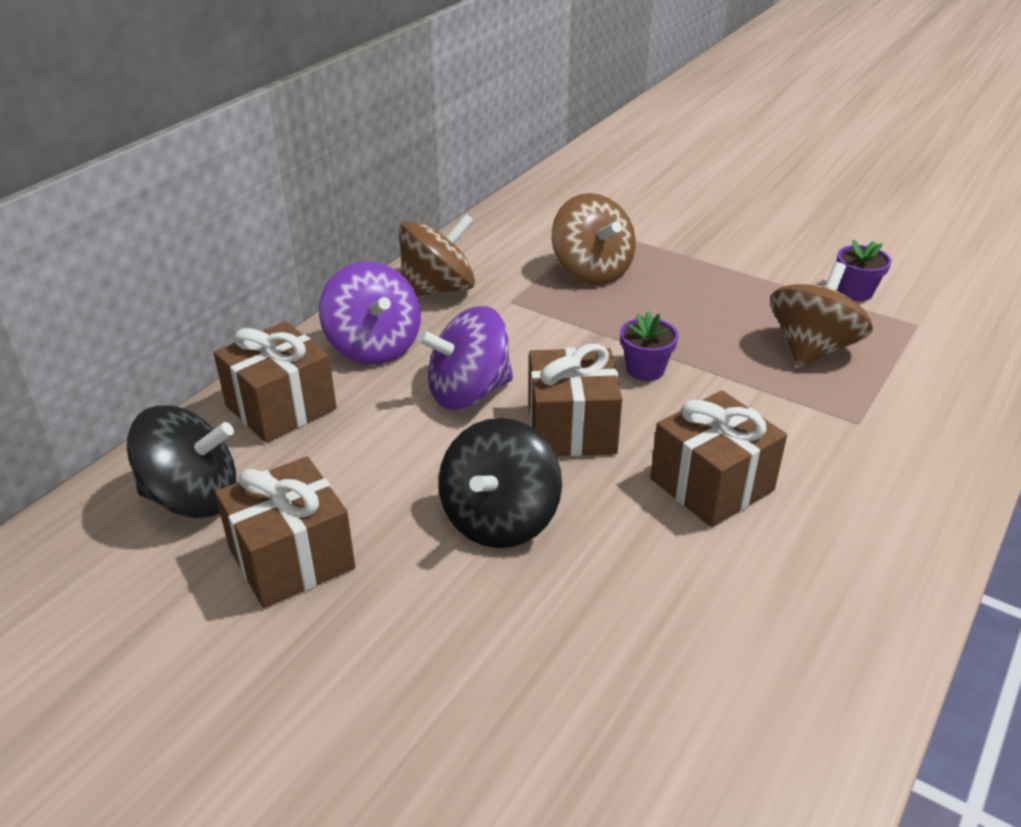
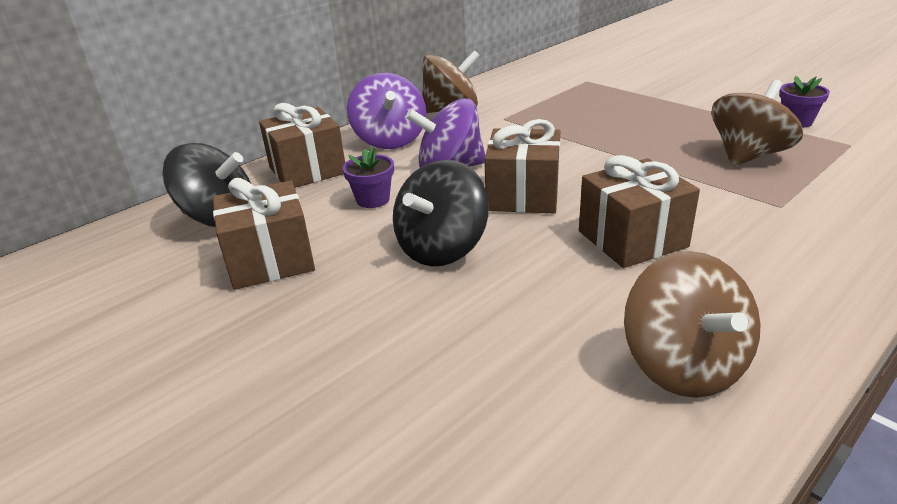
camera: 15 degrees right, 5 degrees down
brown spinning top [552,193,635,285] -> brown spinning top moved to [624,251,761,398]
purple flower pot [620,311,679,381] -> purple flower pot moved to [343,147,394,208]

